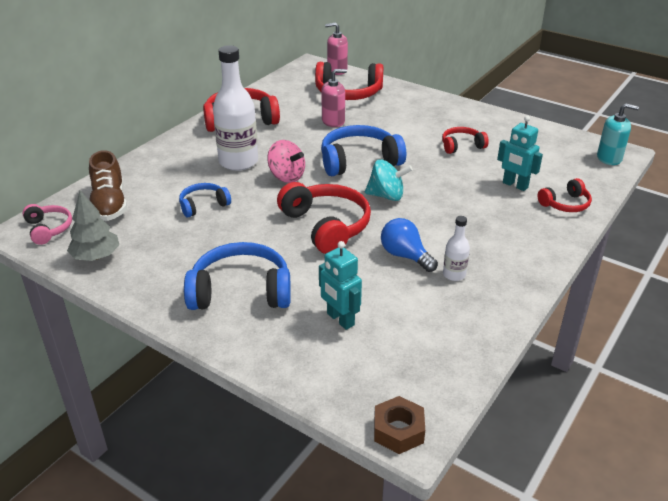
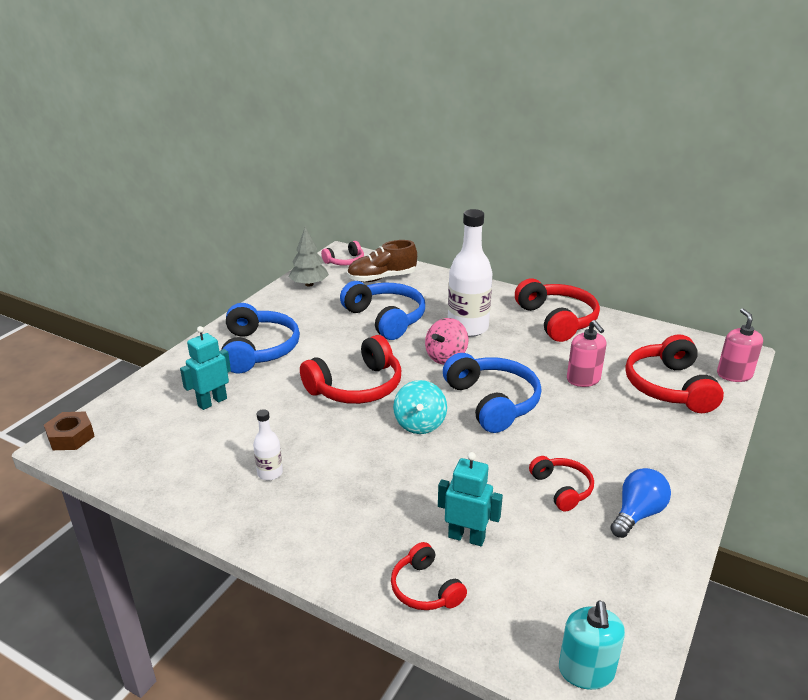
camera: 85 degrees right, 5 degrees down
blue headphones [179,183,231,217] -> blue headphones [340,281,425,340], size x1.80
blue light bulb [381,218,438,272] -> blue light bulb moved to [610,468,671,538]
turquoise robot [497,116,543,191] -> turquoise robot turned 75 degrees clockwise [438,452,503,546]

